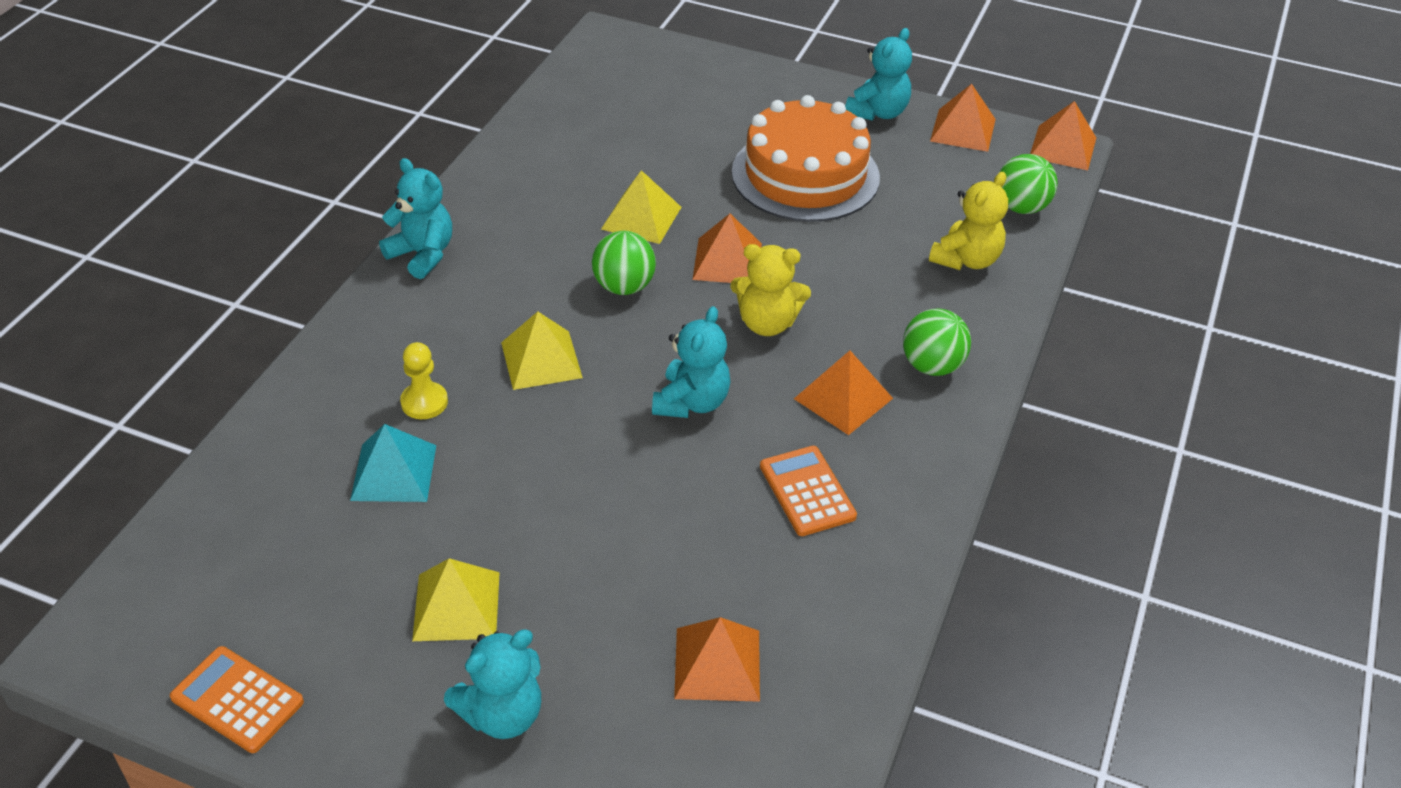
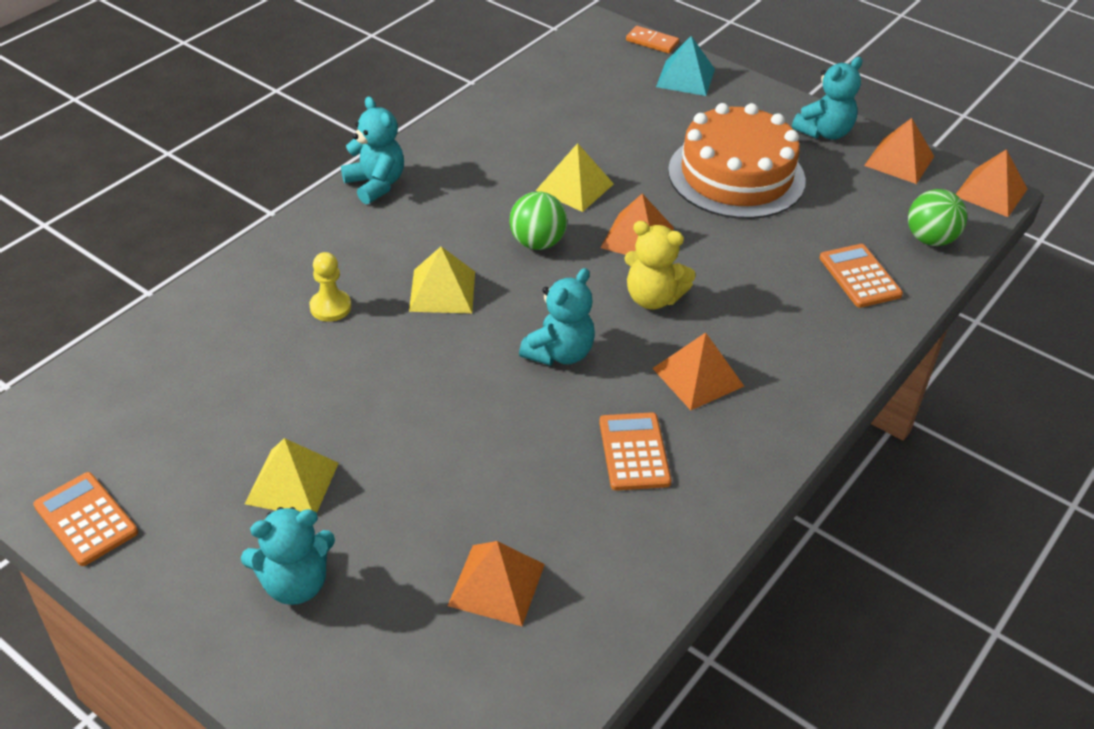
camera: 15 degrees right, 0 degrees up
turquoise pyramid [350,424,436,502] -> turquoise pyramid moved to [656,36,715,96]
green ball [903,309,971,376] -> none
yellow teddy bear [929,172,1008,270] -> orange calculator [820,244,903,308]
none -> orange domino [626,26,679,54]

